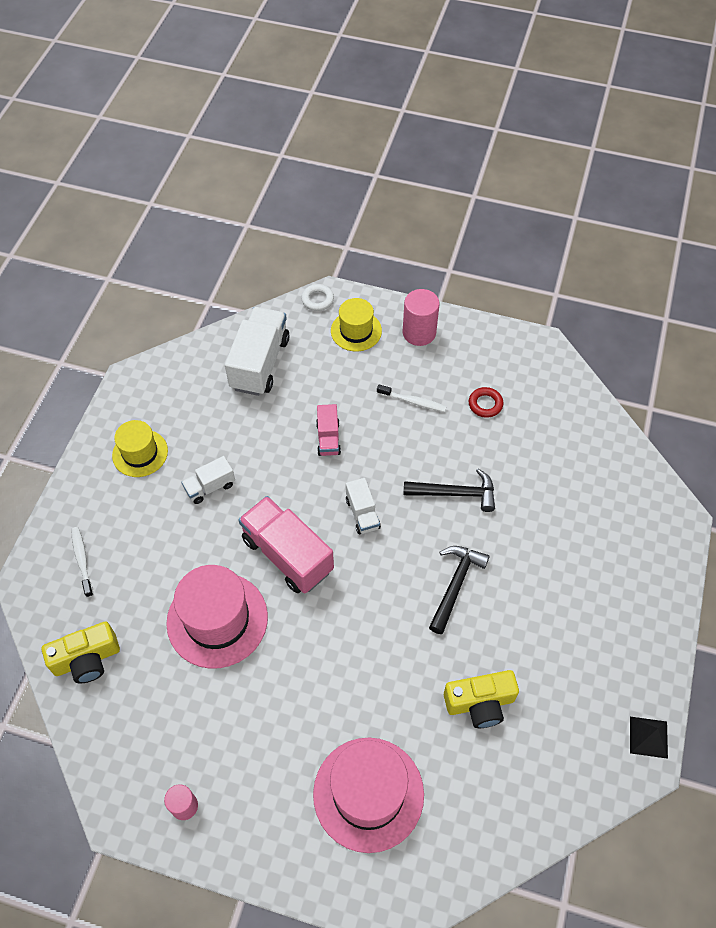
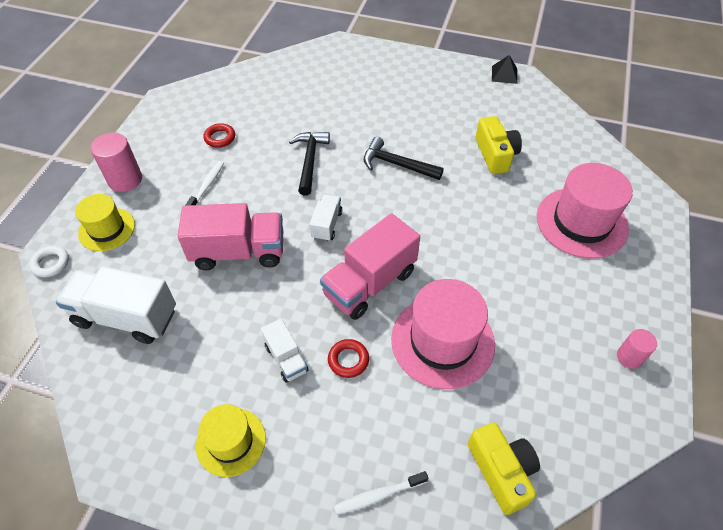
camera: 90 degrees left, 5 degrees down
pink truck [316,404,341,456] -> pink truck [177,203,283,270], size x1.91
white truck [346,478,381,534] -> white truck turned 60 degrees counterclockwise [310,194,342,242]
none -> red ring [328,339,369,378]

